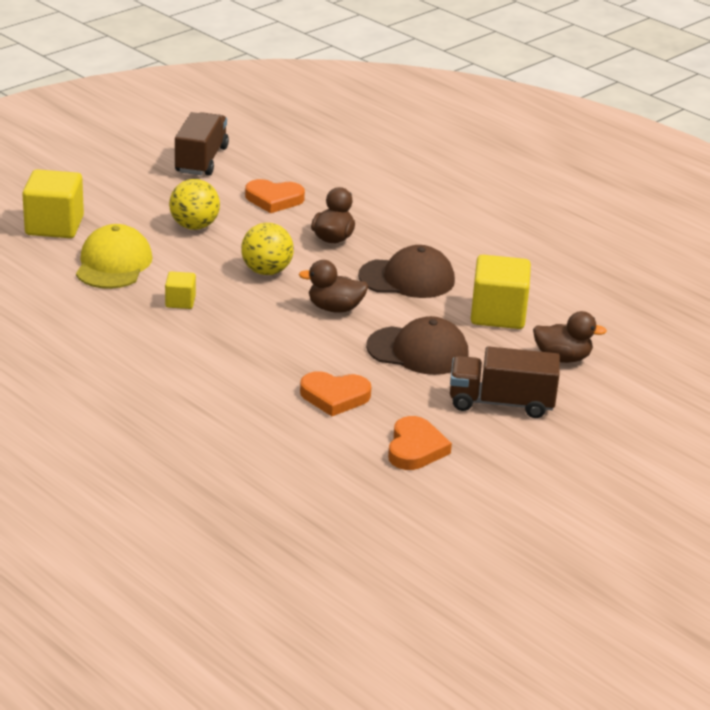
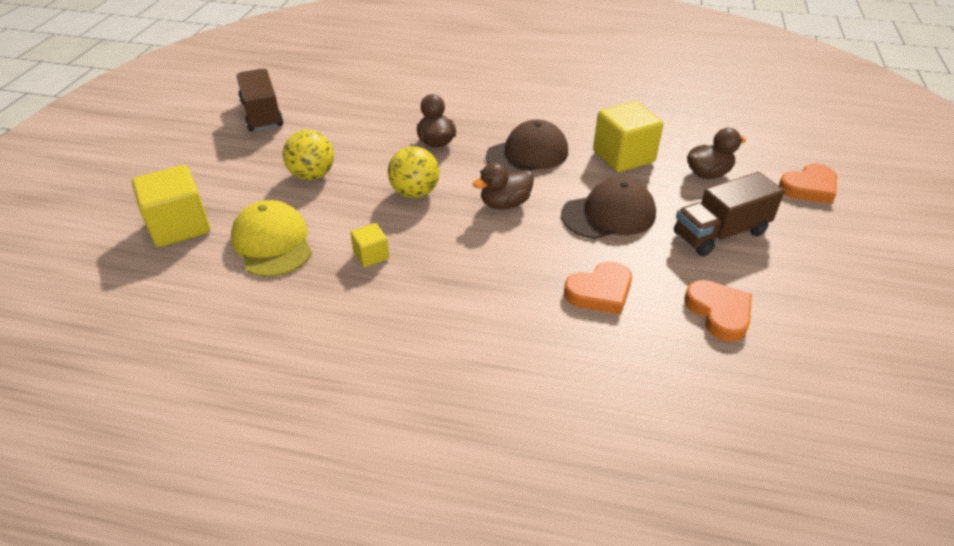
camera: 30 degrees left, 10 degrees up
orange heart [245,179,305,213] -> orange heart moved to [778,164,837,204]

